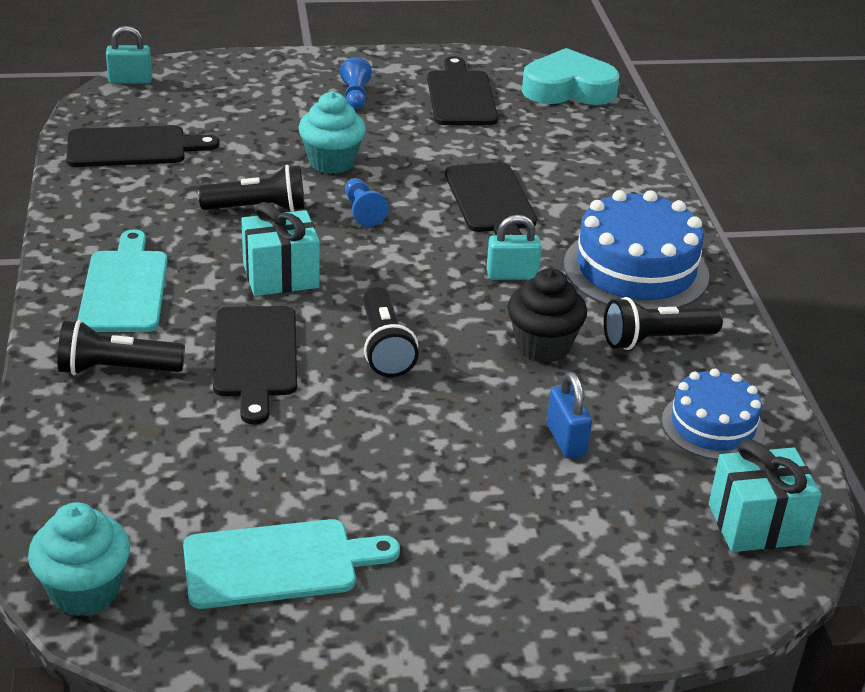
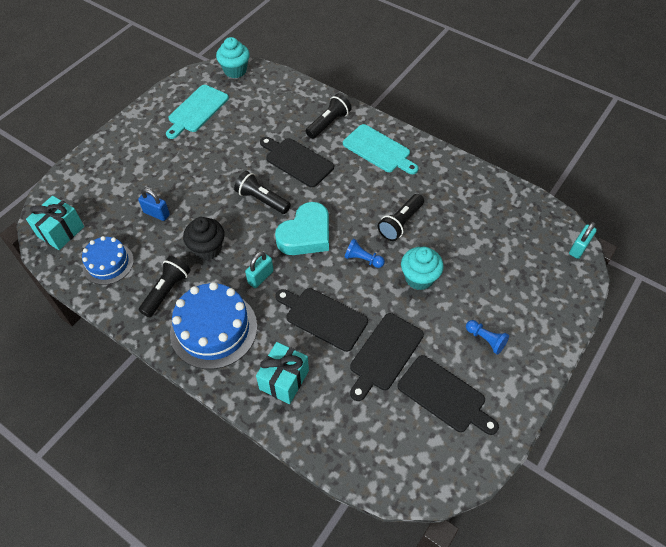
camera: 135 degrees right, 20 degrees up
black cutting board [66,125,219,167] -> black cutting board moved to [350,313,424,401]
turquoise gift [241,202,320,296] -> turquoise gift moved to [256,342,309,404]
turquoise heart [522,48,620,105] -> turquoise heart moved to [275,202,329,255]

